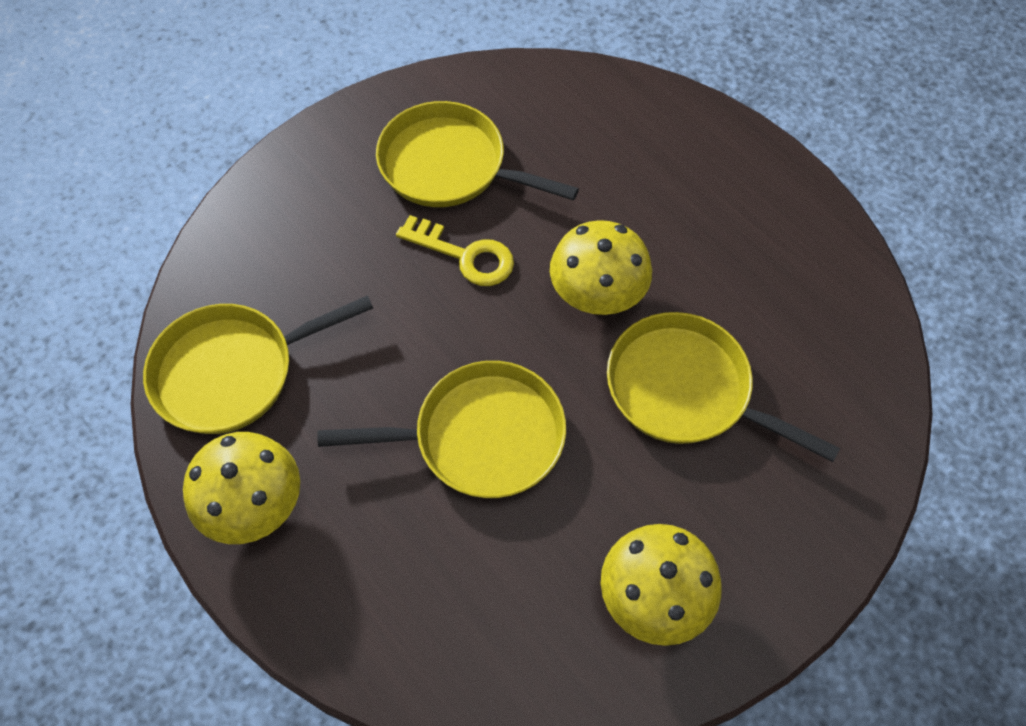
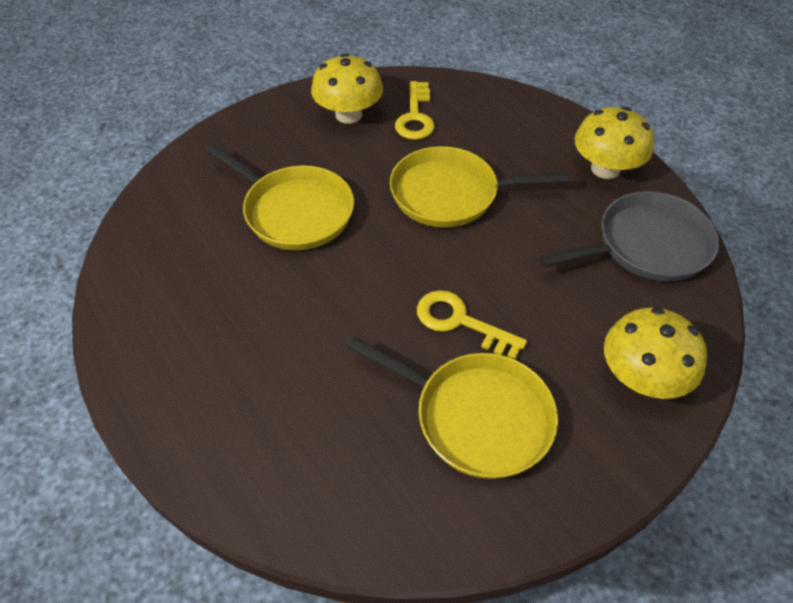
camera: 175 degrees left, 10 degrees down
yellow pan [143,295,373,434] -> grey pan [540,191,719,281]
yellow mushroom [550,220,652,315] -> yellow mushroom moved to [604,307,707,399]
none -> yellow key [395,81,435,140]

